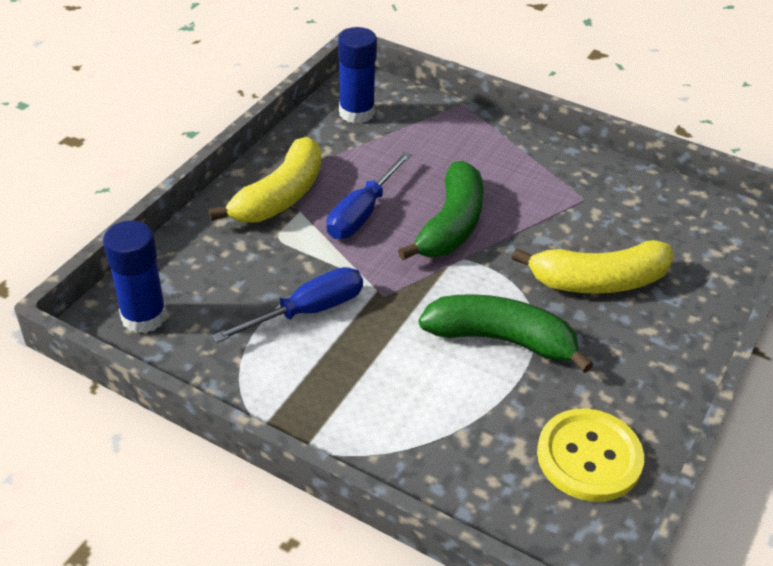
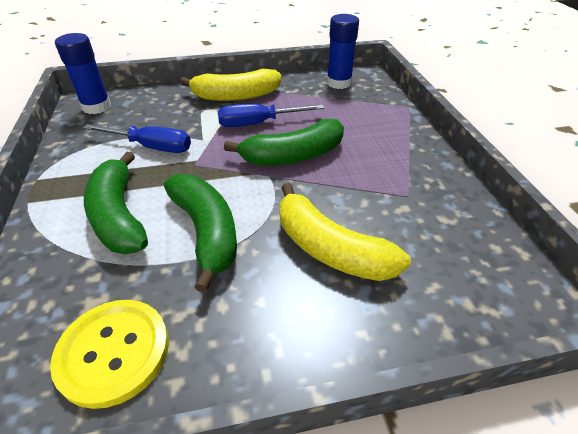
camera: 50 degrees right, 0 degrees up
none -> green banana [84,152,148,254]

